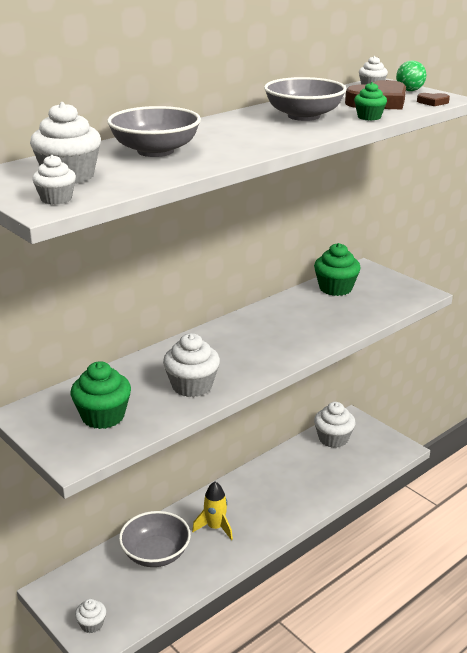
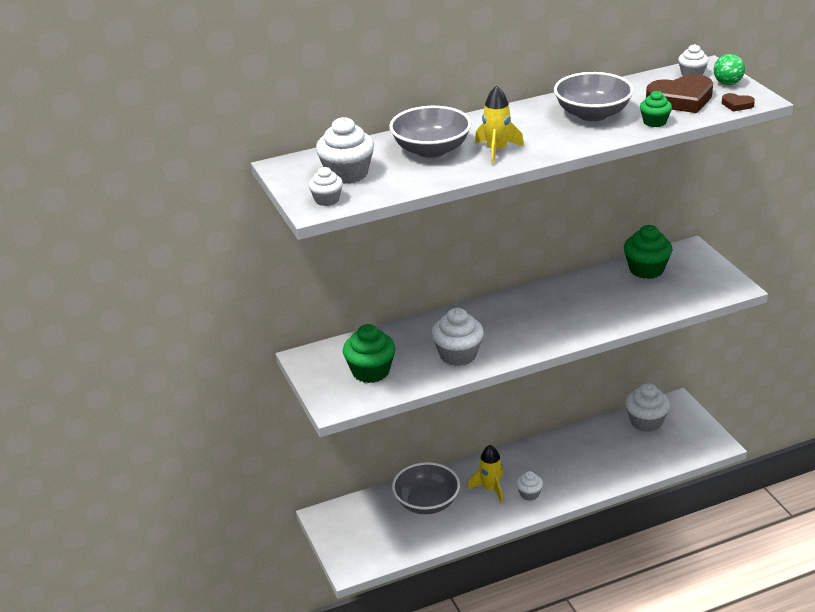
camera: 20 degrees right, 5 degrees up
white cupcake [75,599,106,633] -> white cupcake moved to [516,471,543,501]
none -> yellow rocket [475,85,524,165]

